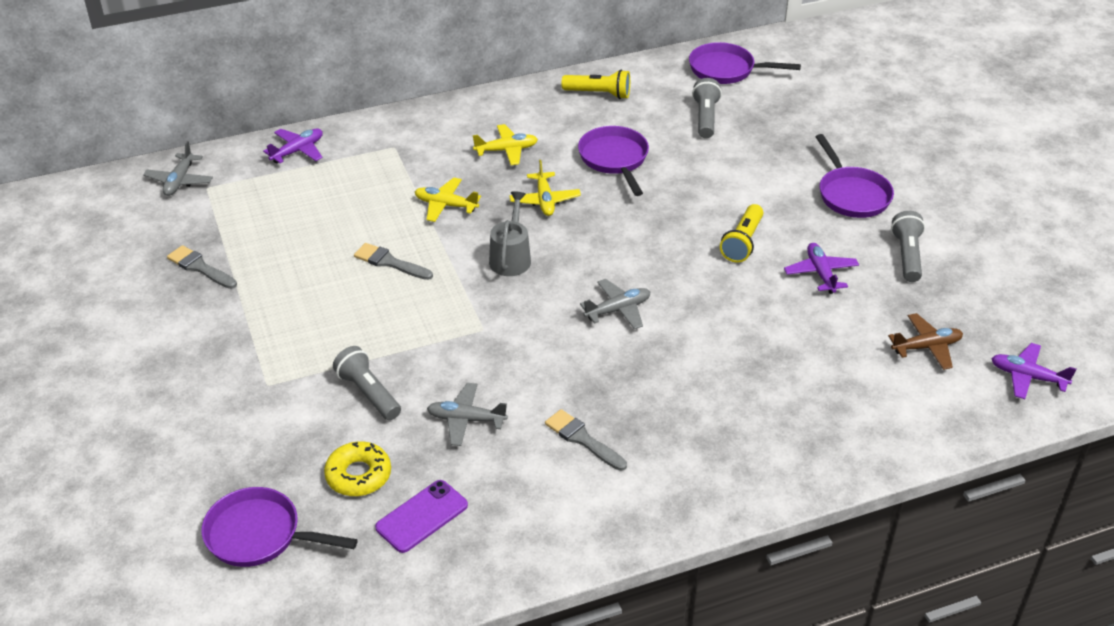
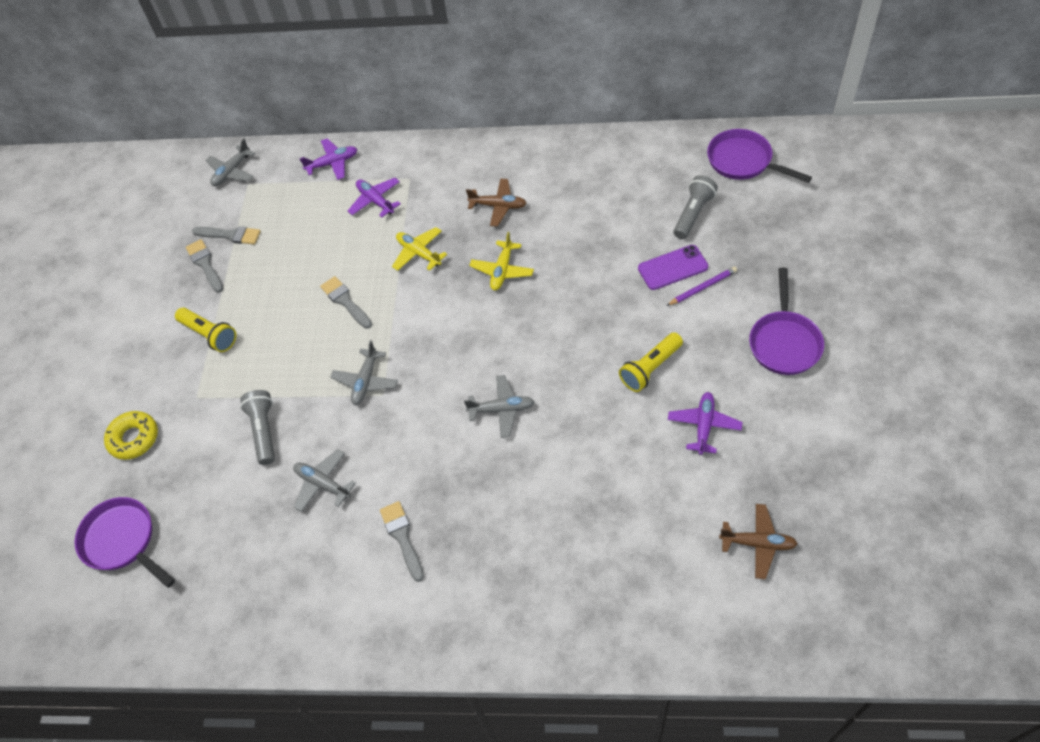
camera: 30 degrees right, 15 degrees up
yellow donut [324,441,391,496] -> yellow donut moved to [104,411,158,460]
purple phone [375,480,468,553] -> purple phone moved to [638,245,708,290]
yellow plane [473,124,538,165] -> brown plane [466,178,527,227]
grey watering can [489,191,531,276] -> none
yellow flashlight [561,70,630,99] -> yellow flashlight moved to [175,308,236,352]
purple pan [578,126,649,196] -> none
grey flashlight [891,211,925,282] -> none
purple plane [991,343,1076,399] -> purple plane moved to [348,178,401,217]
none -> grey brush [192,226,261,245]
none -> grey plane [330,340,398,405]
none -> purple pencil [666,267,737,306]

